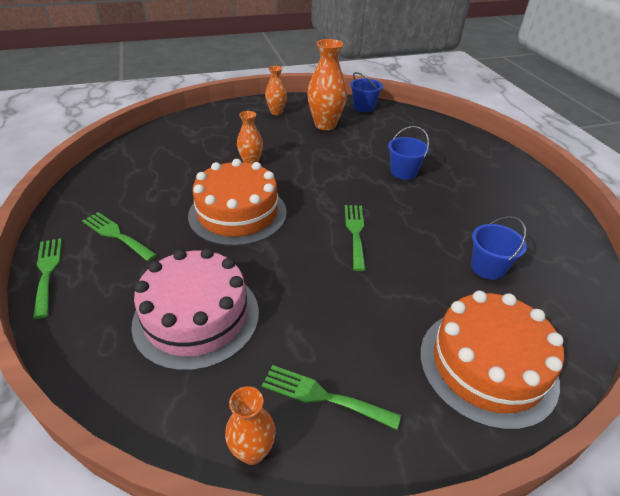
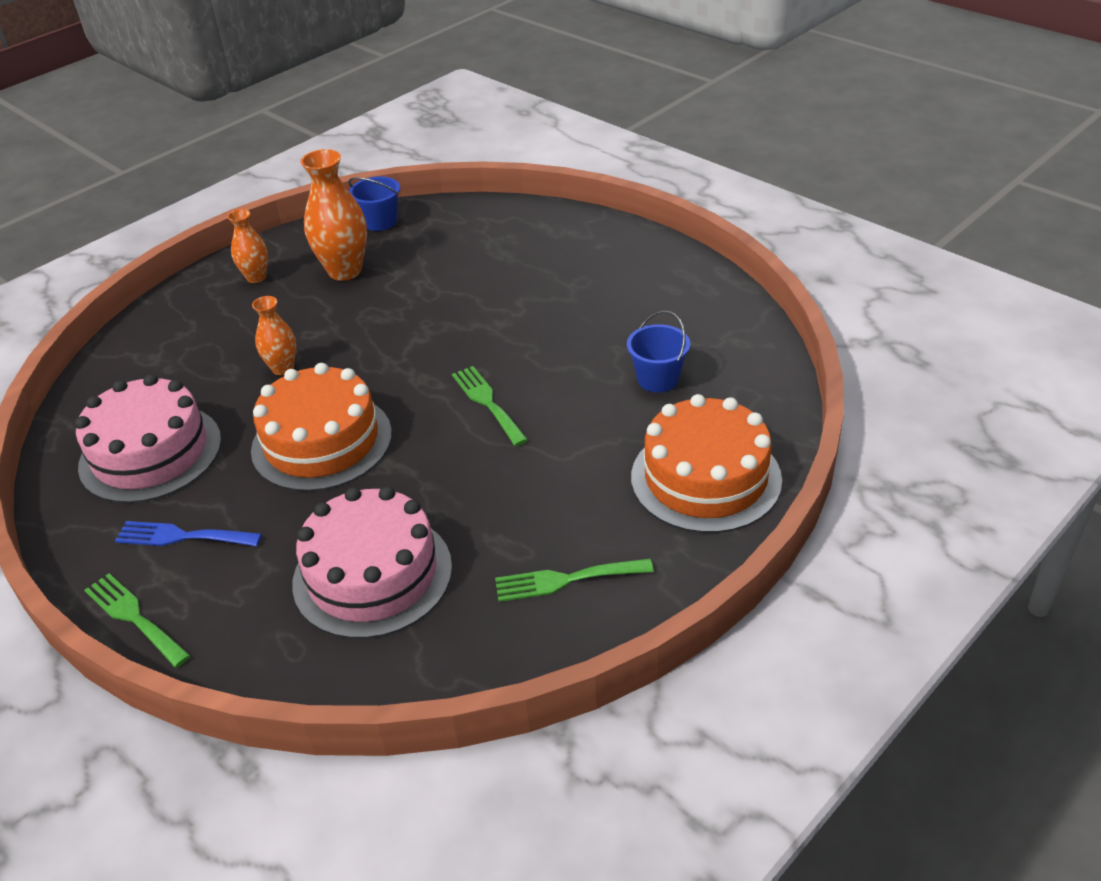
camera: 25 degrees left, 0 degrees up
green fork [82,212,157,261] -> blue fork [115,521,262,546]
orange vase [225,386,276,465] -> none
blue bucket [388,126,429,180] -> none
none -> pink cake [75,374,221,503]

